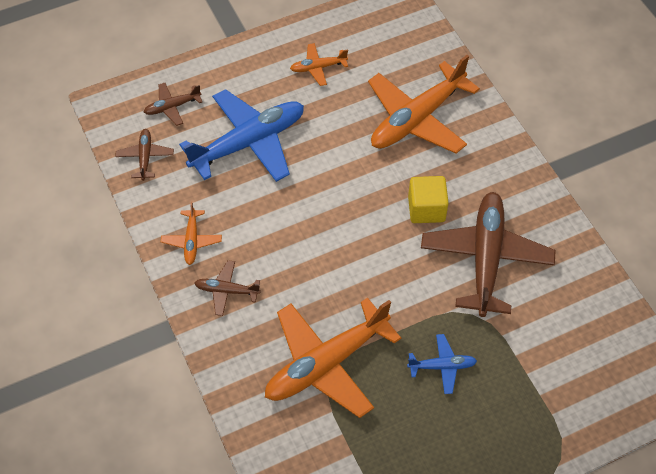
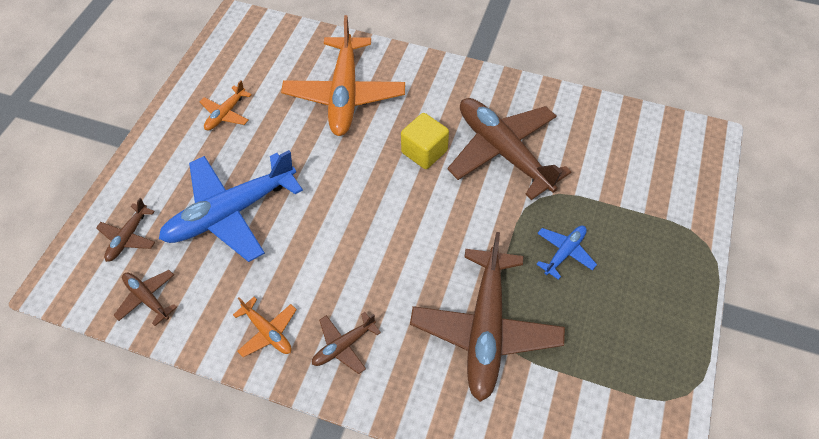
camera: 45 degrees left, 0 degrees up
blue plane [179,89,304,182] -> blue plane turned 135 degrees counterclockwise [159,150,303,262]
orange plane [265,298,401,418] -> brown plane [410,232,565,402]

